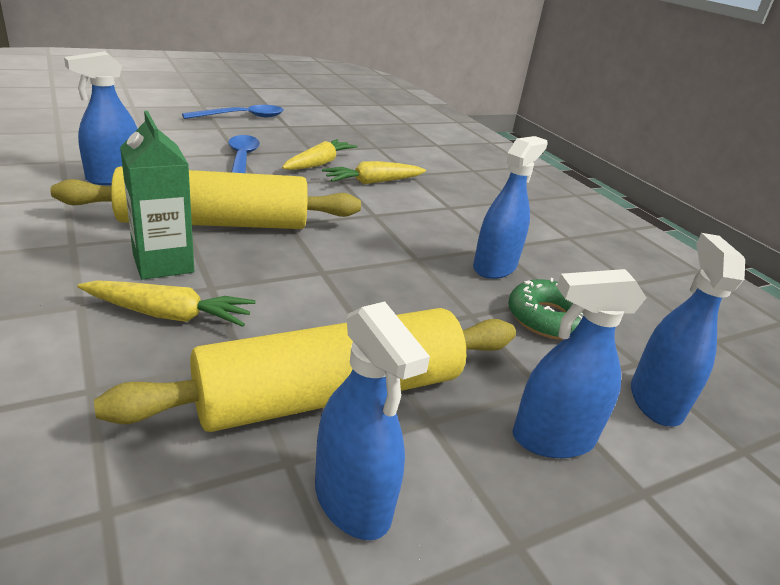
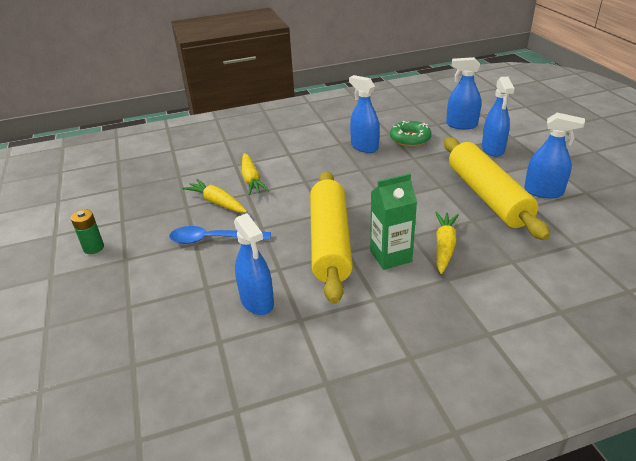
camera: 75 degrees left, 5 degrees up
blue spoon [182,105,284,119] -> green battery [71,210,104,254]
blue spray bottle [315,302,430,540] -> blue spray bottle turned 45 degrees clockwise [524,113,585,198]

